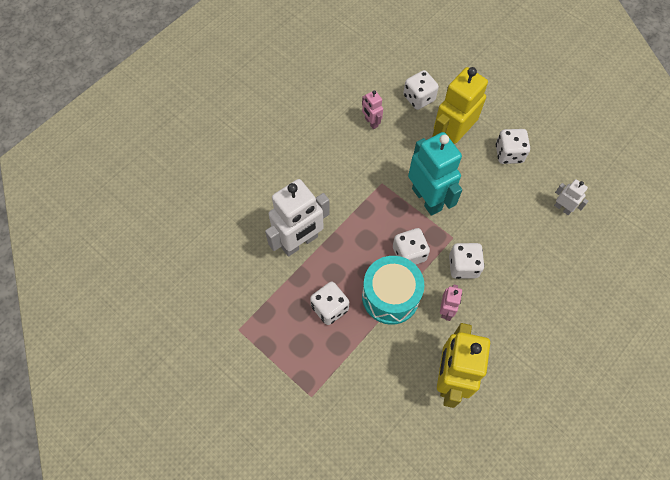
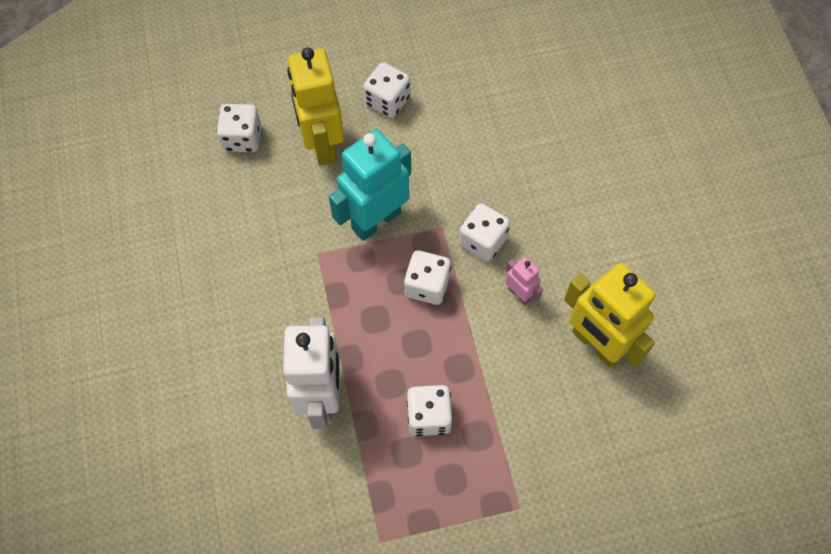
camera: 55 degrees left, 0 degrees up
pink robot [362,90,383,129] -> none
turquoise drum [362,256,425,325] -> none
turquoise robot [408,132,462,216] -> turquoise robot turned 45 degrees counterclockwise [329,129,411,241]
white robot [554,179,589,215] -> none

